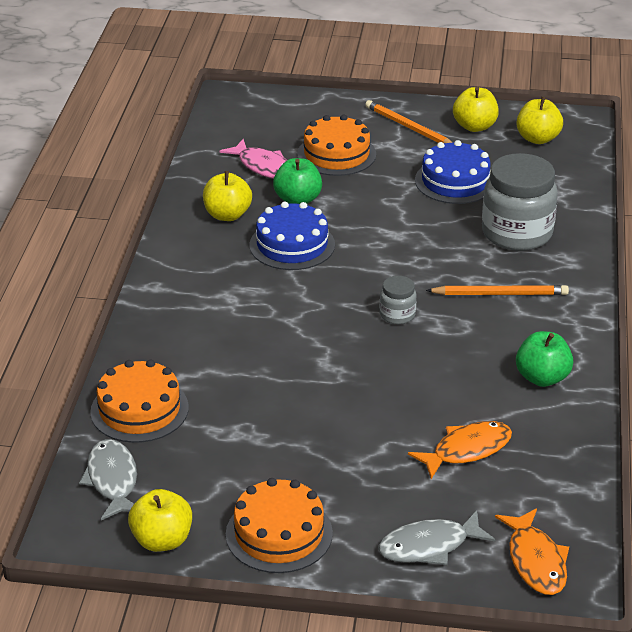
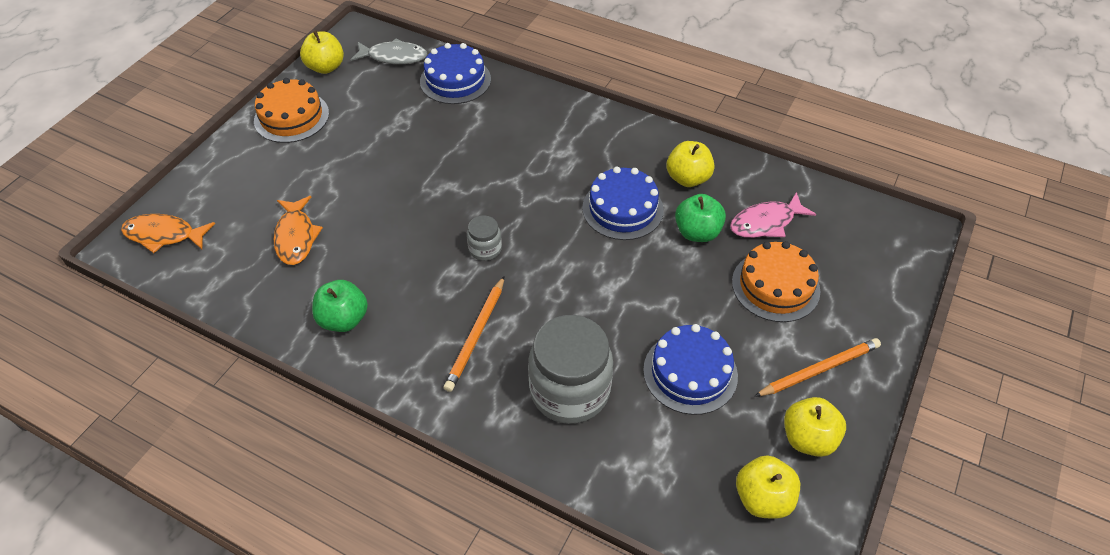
camera: 110 degrees right, 15 degrees up
orange cake [90,360,189,443] -> blue cake [420,43,491,104]
grey fish [378,510,496,565] -> none

